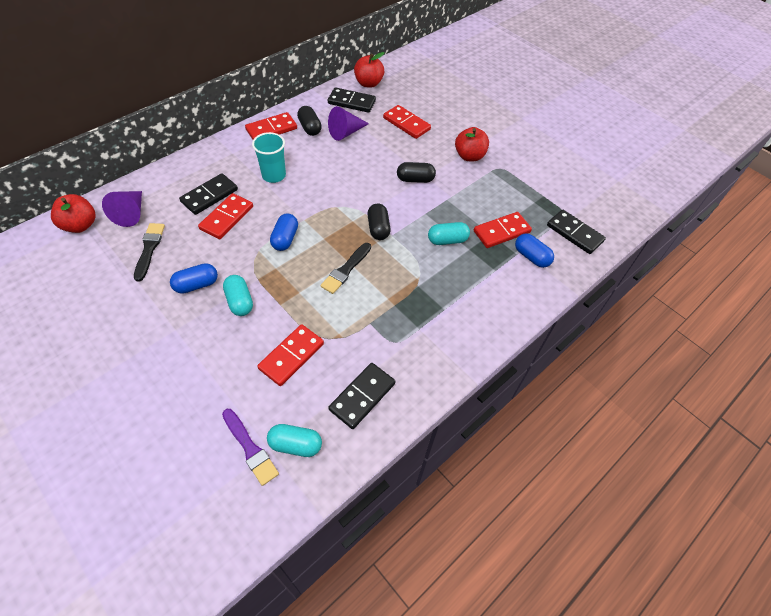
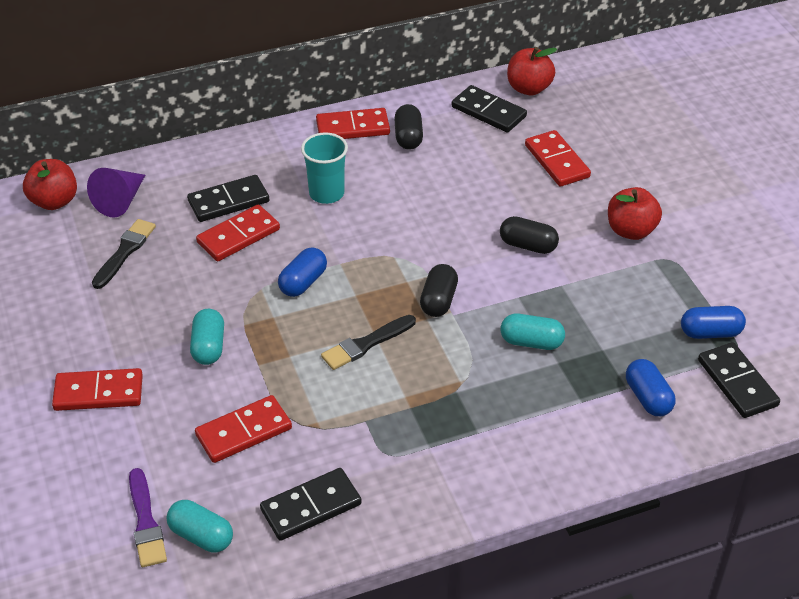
camera: 25 degrees right, 10 degrees down
blue capsule [170,263,218,294] -> blue capsule moved to [681,306,746,339]
purple cone [328,106,369,141] -> none
red domino [474,212,532,248] -> red domino moved to [52,368,143,411]

